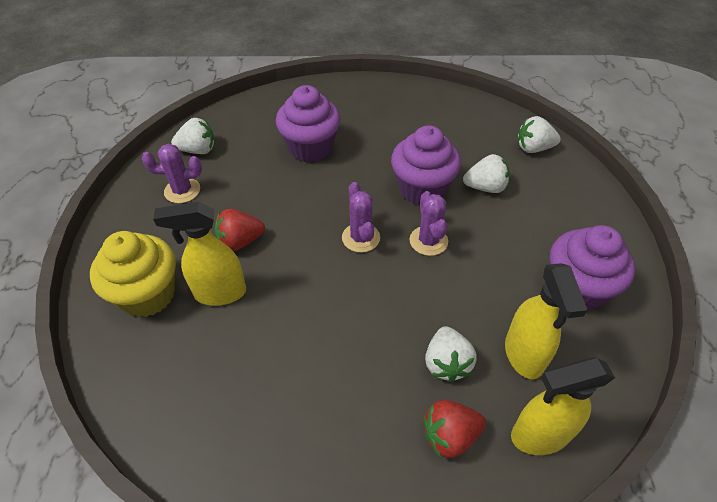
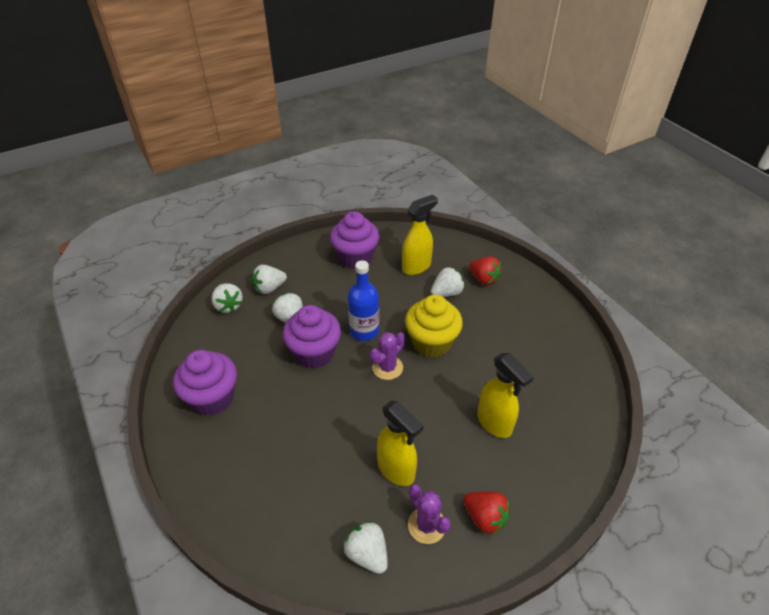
camera: 120 degrees left, 5 degrees down
yellow cupcake [90,231,176,317] -> yellow cupcake moved to [405,295,463,358]
red strawberry [215,209,265,251] -> red strawberry moved to [463,491,510,535]
purple cupcake [276,85,341,163] -> purple cupcake moved to [173,350,237,416]
purple cactus [410,191,448,256] -> blue bottle [348,260,379,341]
yellow spray bottle [511,357,615,455] -> yellow spray bottle moved to [377,401,424,486]
none -> white strawberry [252,265,287,294]

